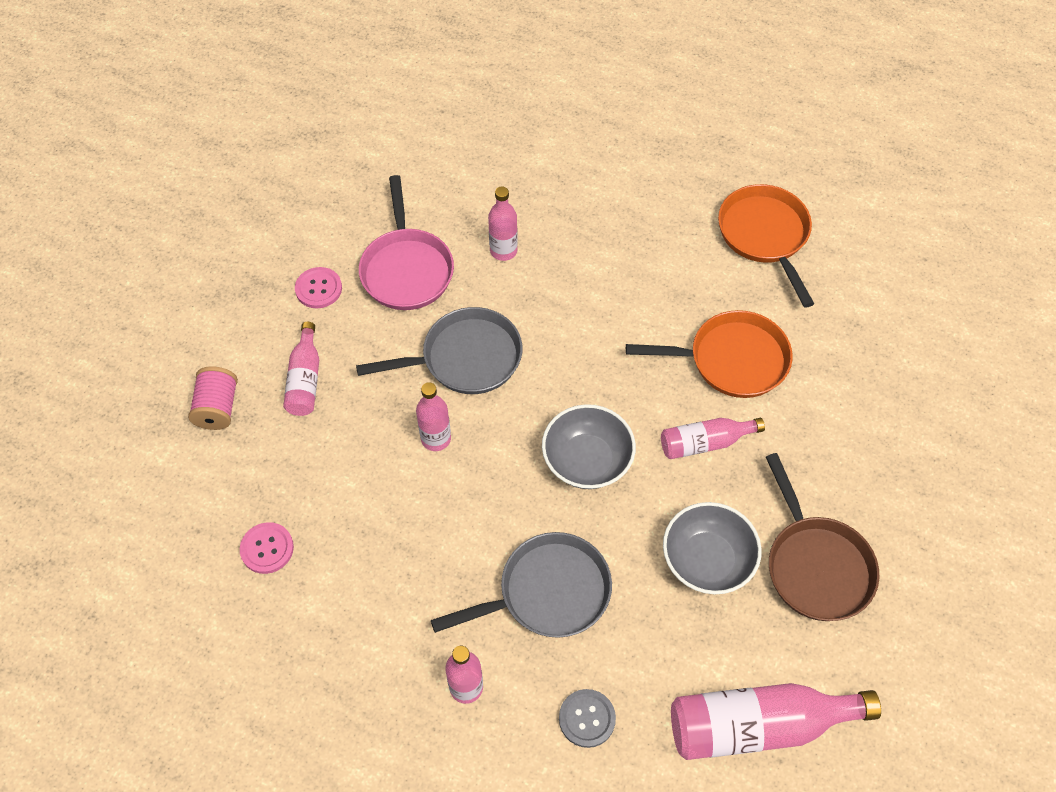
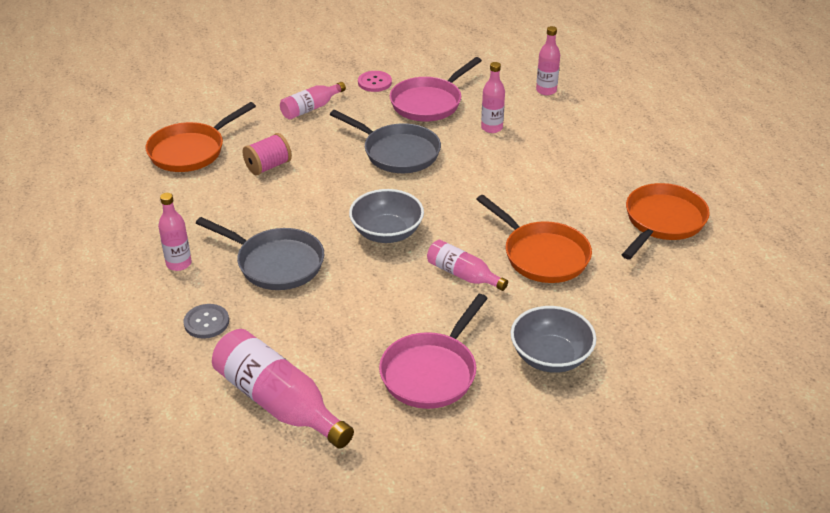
camera: 50 degrees right, 20 degrees down
pink spool [188,366,238,430] -> pink spool moved to [243,133,292,175]
pink button [240,522,294,574] -> orange pan [146,102,256,172]
pink bottle [416,382,451,451] -> pink bottle moved to [536,26,560,95]
grey bowl [663,502,762,594] -> grey bowl moved to [511,306,596,373]
brown pan [766,453,879,621] -> pink pan [379,294,488,409]

